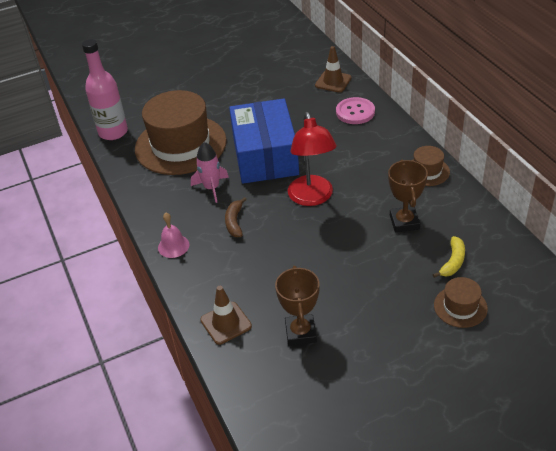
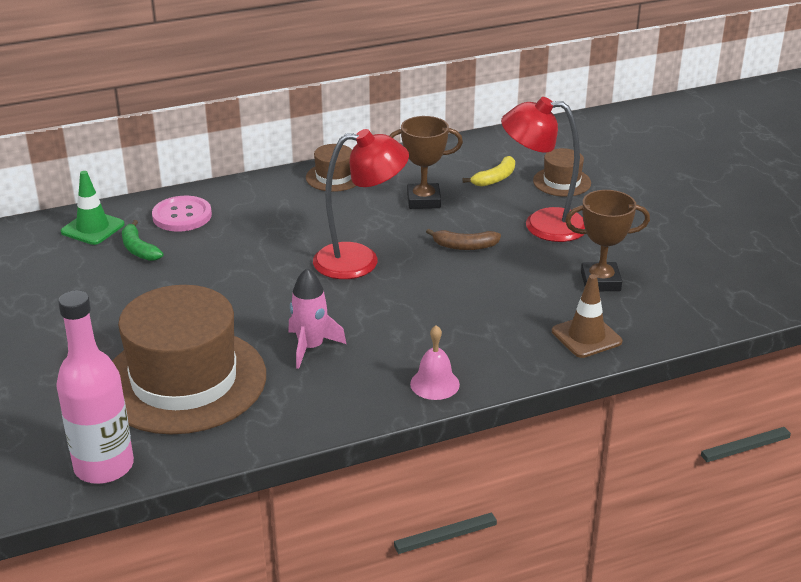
camera: 90 degrees left, 10 degrees down
brown banana [225,197,247,237] -> brown banana moved to [426,229,501,250]
blue box [229,99,299,184] -> none
brown traffic cone [315,46,352,92] -> green traffic cone [61,171,125,245]
yellow banana [433,236,465,278] -> yellow banana turned 105 degrees clockwise [463,156,515,187]
none -> green banana [122,220,164,261]
none -> red lamp [501,97,585,242]

